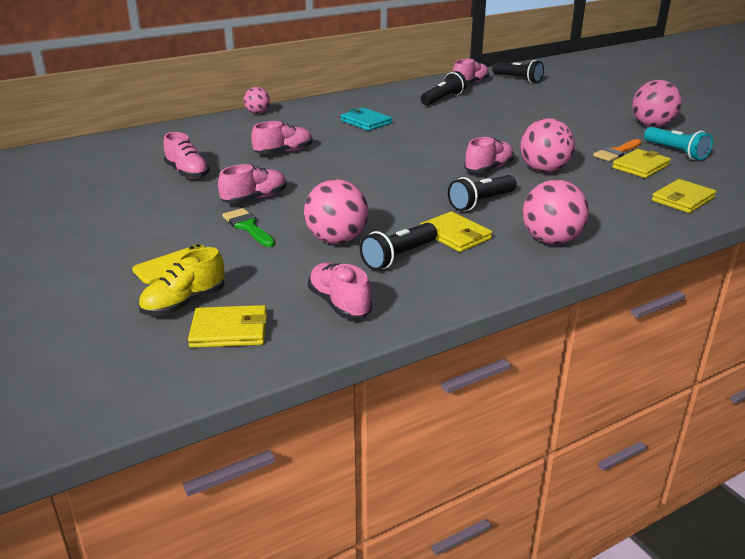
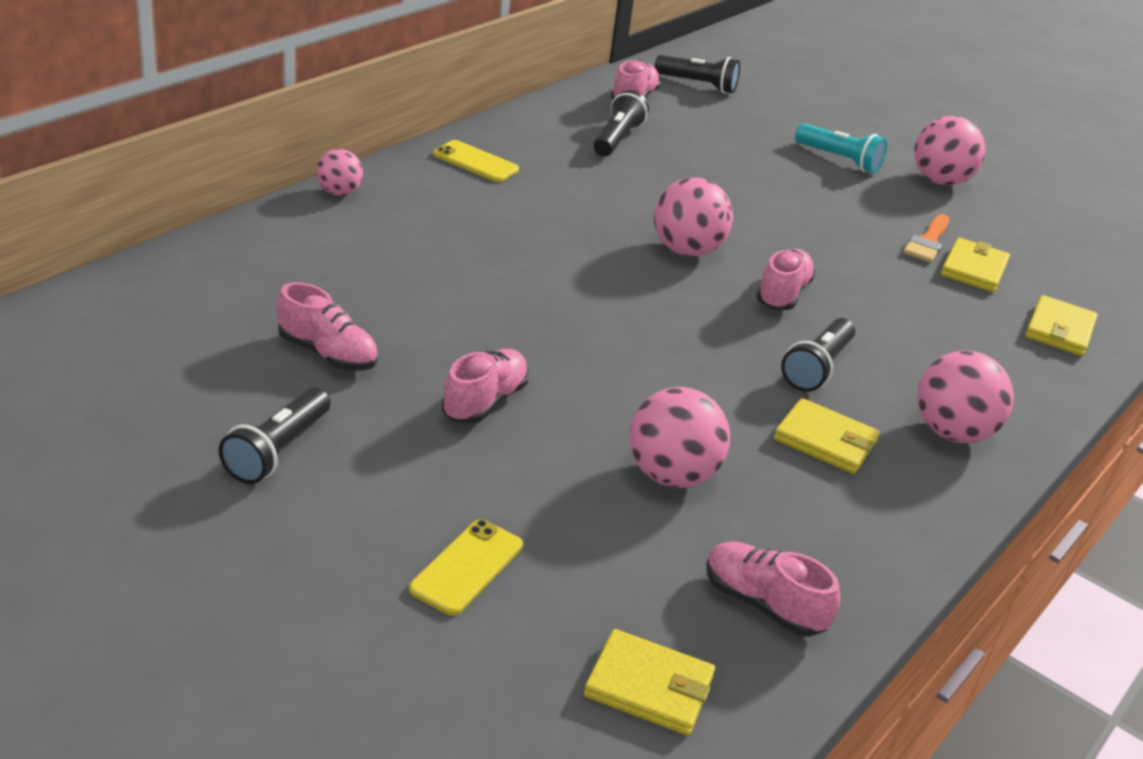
camera: 25 degrees left, 5 degrees up
yellow shoe [138,247,224,316] -> none
yellow wallet [188,305,267,348] -> yellow wallet turned 45 degrees clockwise [584,629,715,736]
green brush [222,208,275,247] -> none
pink shoe [251,121,313,154] -> none
turquoise wallet [340,108,392,131] -> none
black flashlight [360,223,437,270] -> black flashlight moved to [219,387,330,484]
pink ball [520,118,575,172] -> pink ball moved to [654,177,733,257]
turquoise flashlight [644,127,713,160] -> turquoise flashlight moved to [795,123,888,173]
none -> yellow phone [433,140,519,182]

